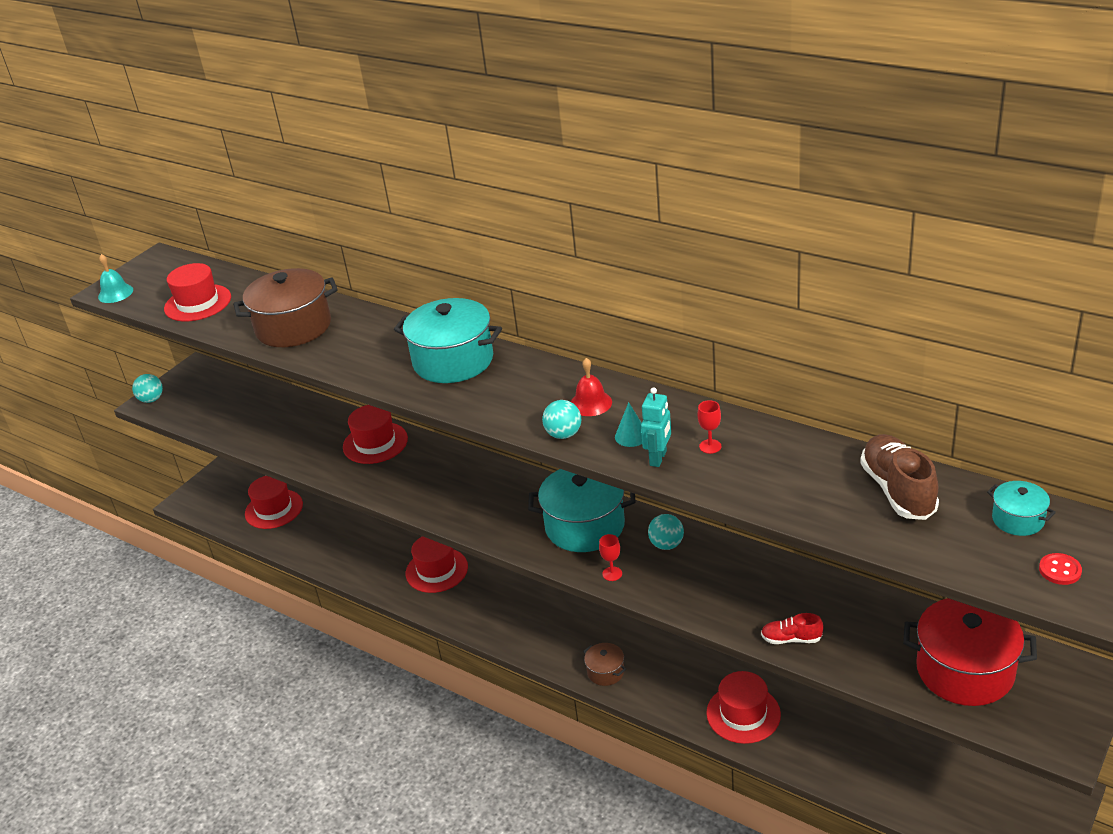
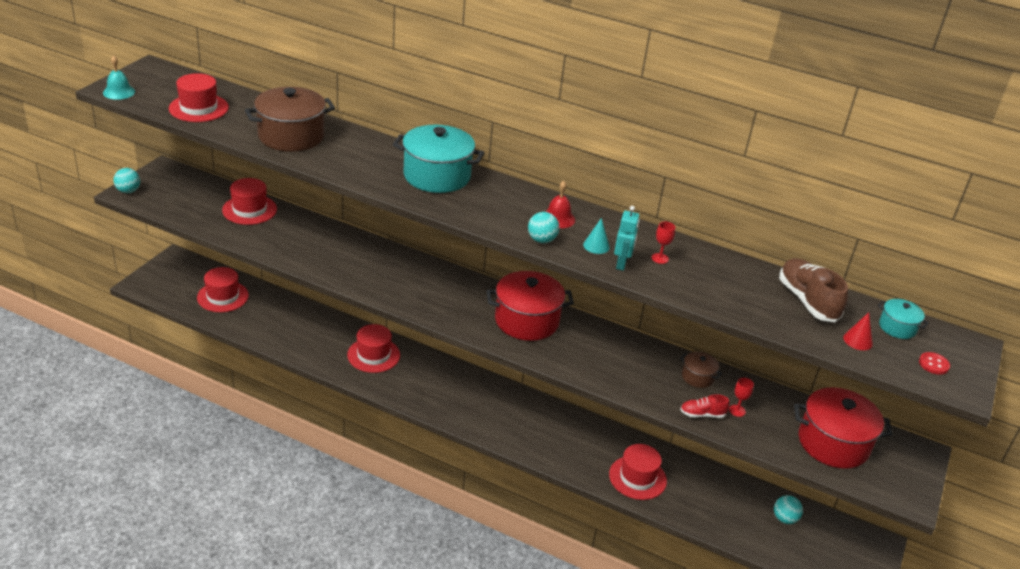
camera: 15 degrees left, 0 degrees up
red hat [343,405,408,464] -> red hat moved to [222,178,277,225]
turquoise pot [528,469,635,552] -> red pot [486,271,574,341]
brown pot [583,643,626,686] -> brown pot moved to [680,352,722,388]
red goblet [599,534,622,581] -> red goblet moved to [729,378,754,417]
turquoise ball [648,514,684,550] -> turquoise ball moved to [774,495,803,524]
none -> red cone [843,312,873,350]

